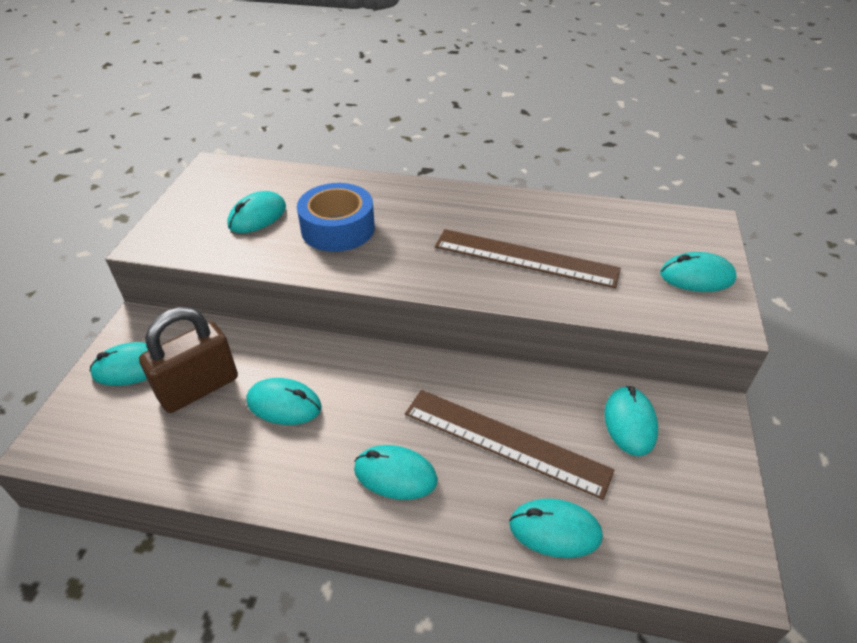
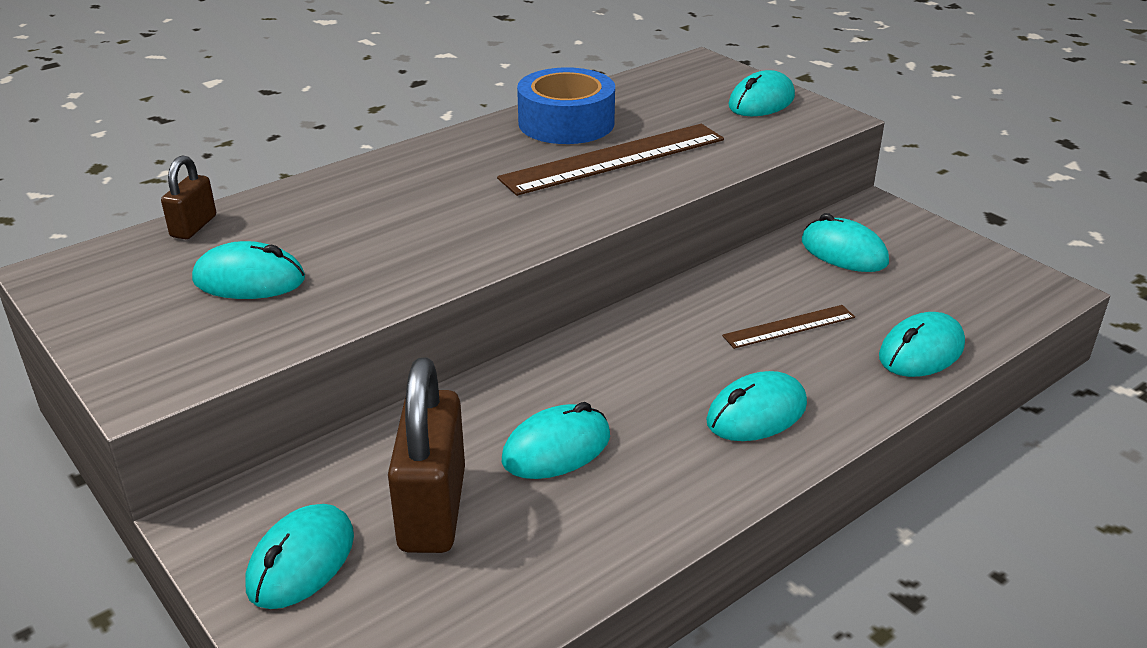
camera: 50 degrees left, 10 degrees down
turquoise mouse [227,191,286,233] -> turquoise mouse turned 75 degrees counterclockwise [192,241,305,299]
blue tape [297,183,375,252] -> blue tape moved to [517,67,615,144]
brown ruler [405,390,614,500] -> brown ruler [722,305,855,349], size x0.52
none -> brown padlock [161,155,216,239]

